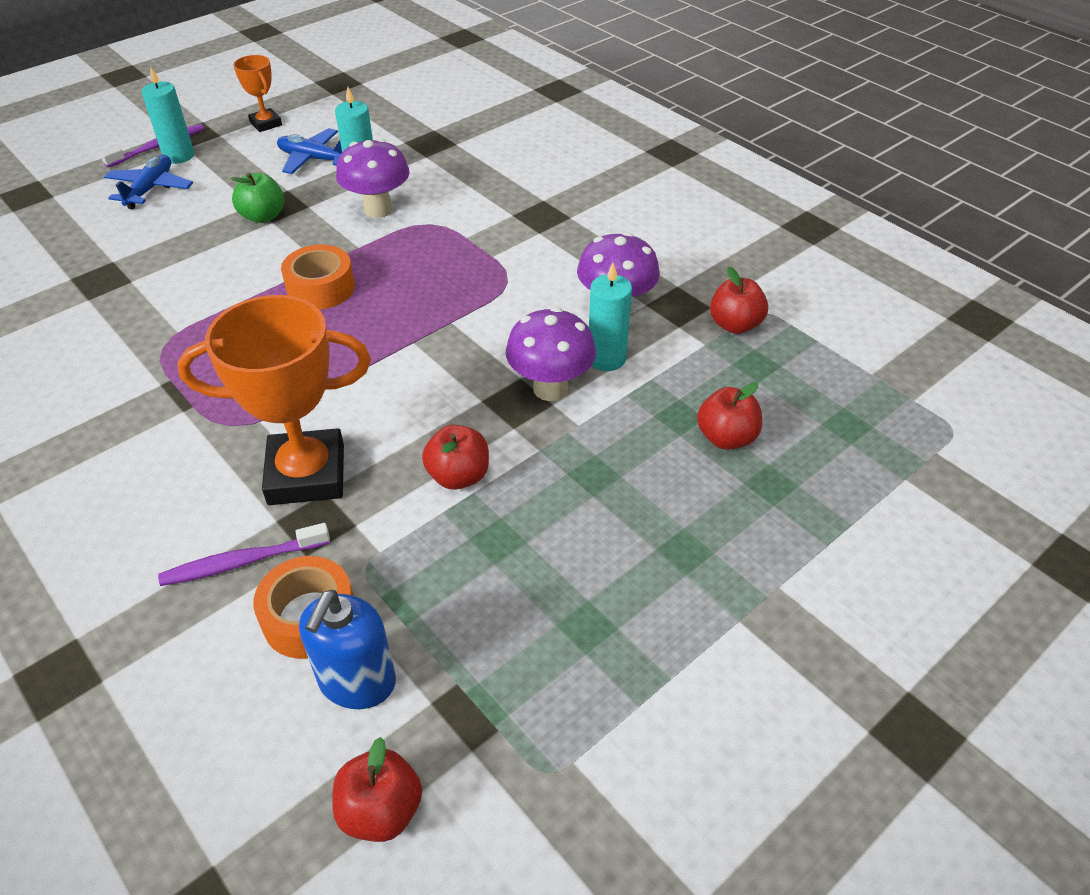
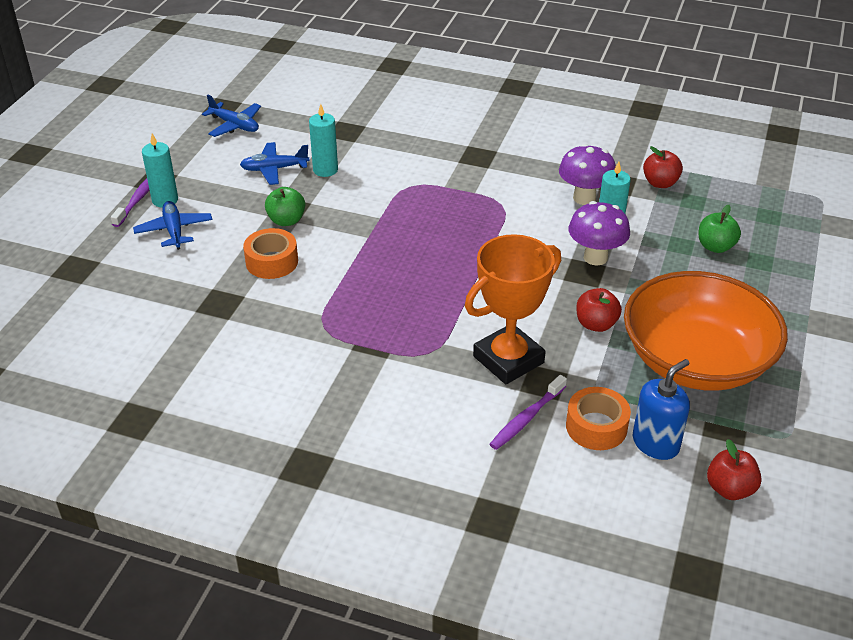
camera: 30 degrees left, 5 degrees down
orange trophy [233,55,282,132] -> none
orange tape [281,245,355,310] -> orange tape moved to [243,228,298,279]
blue soap dispenser [299,590,396,709] -> blue soap dispenser turned 120 degrees counterclockwise [633,359,690,460]
purple mushroom [336,138,410,218] -> none
red apple [697,382,762,450] -> green apple [699,205,741,253]
none -> blue plane [202,95,261,137]
none -> orange bowl [624,271,788,391]

